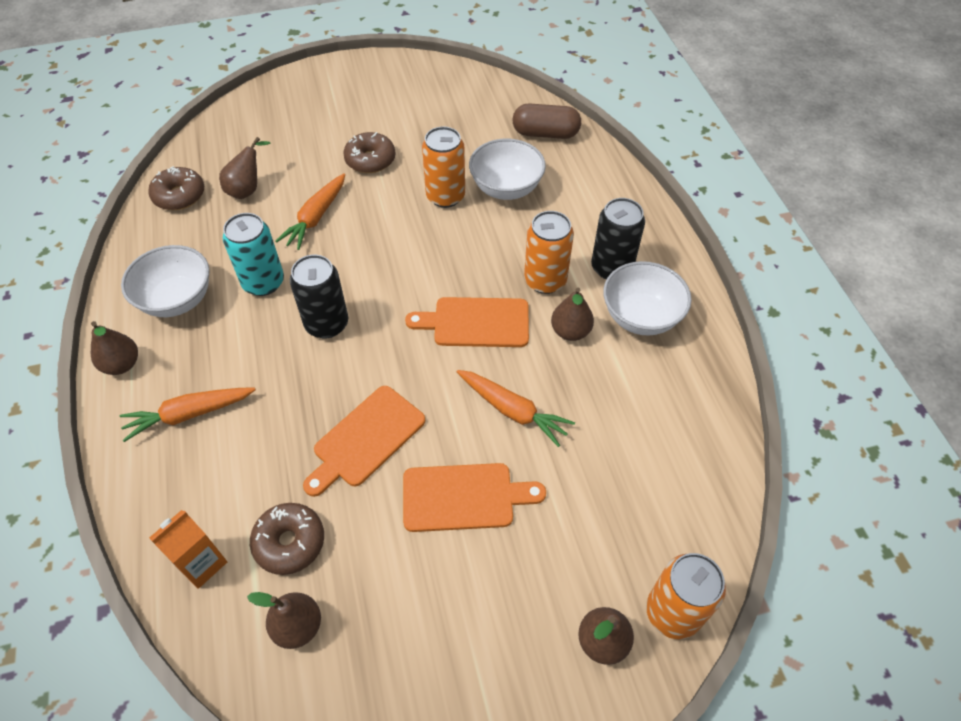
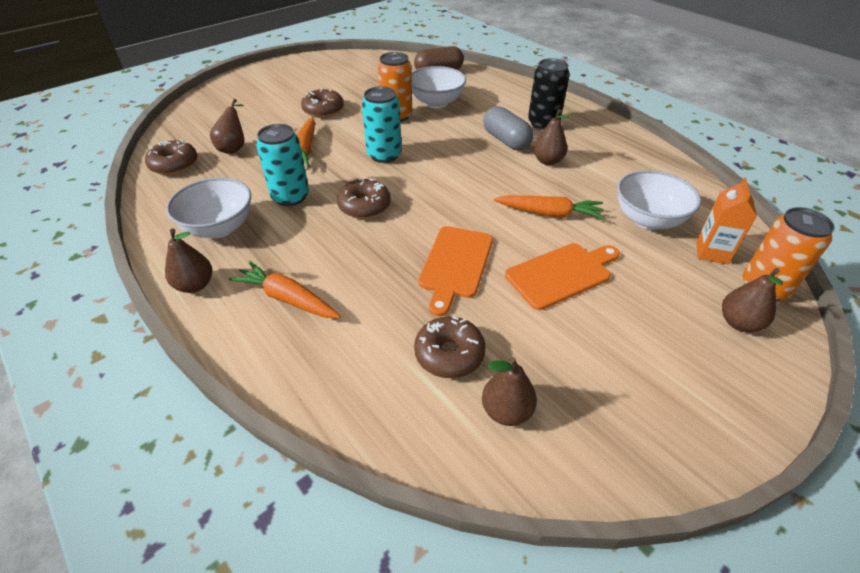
camera: 25 degrees left, 10 degrees down
orange carrot [119,388,256,442] -> orange carrot turned 75 degrees clockwise [229,261,341,318]
orange carton [149,510,227,589] -> orange carton moved to [696,178,757,264]
black can [290,255,348,338] -> brown donut [337,178,391,219]
orange cutting board [405,297,529,347] -> none
orange can [524,211,574,294] -> grey capsule [483,106,533,150]
white bowl [603,261,692,336] -> white bowl moved to [617,170,701,230]
none -> turquoise can [362,86,402,163]

